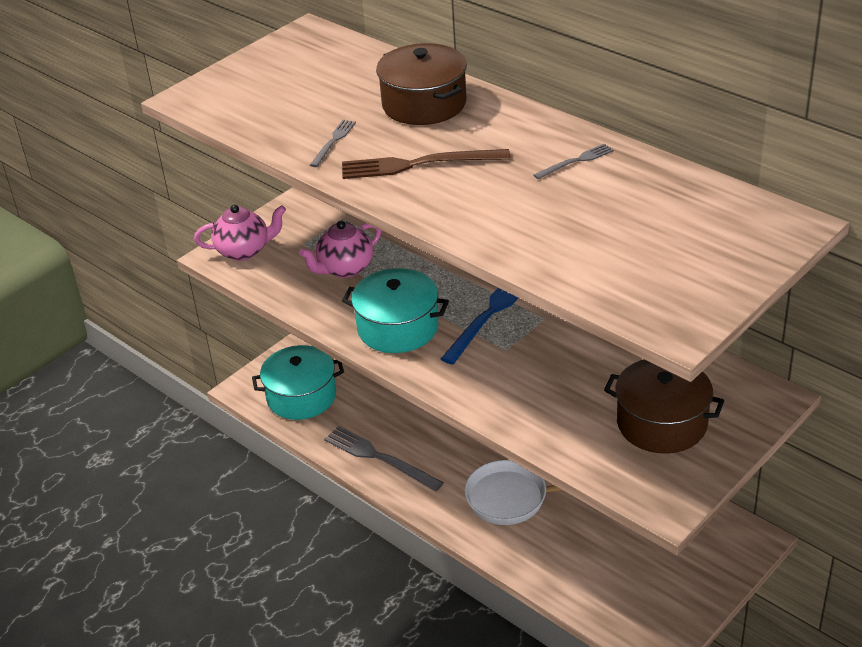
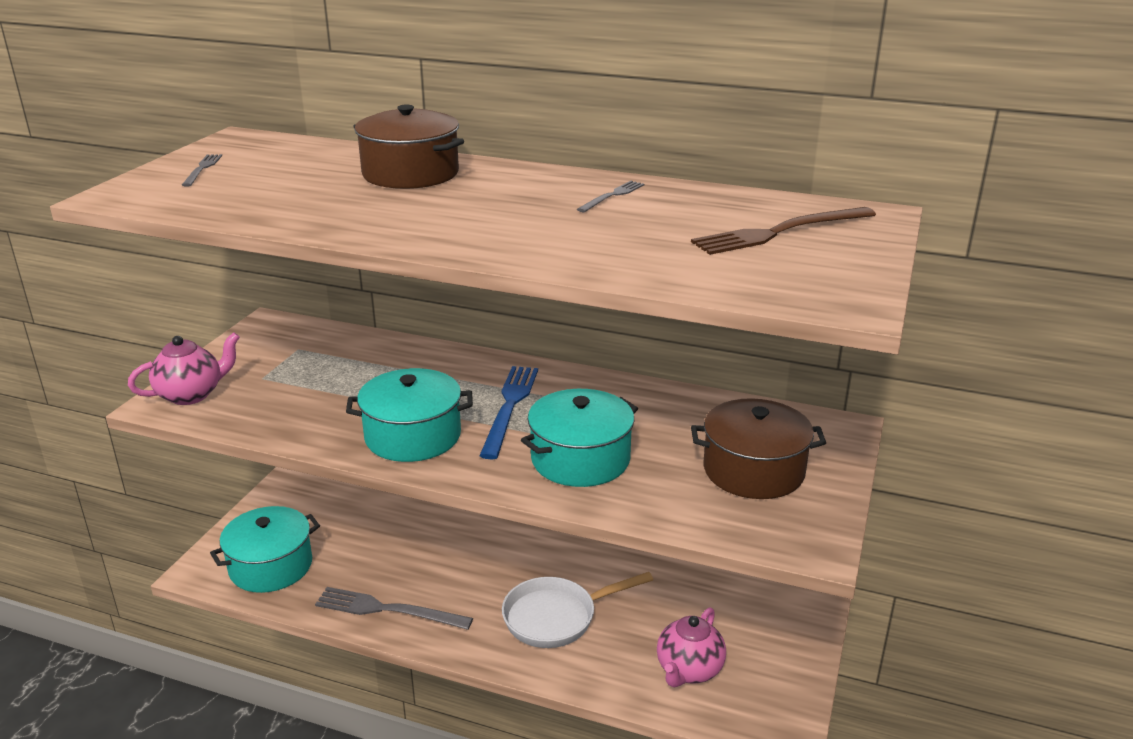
camera: 25 degrees left, 10 degrees down
pink teapot [299,220,381,278] -> pink teapot moved to [657,607,726,687]
grey fork [310,120,356,167] -> grey fork moved to [182,154,222,187]
brown fork [342,149,510,179] -> brown fork moved to [691,207,876,255]
none -> turquoise pot [521,389,638,487]

